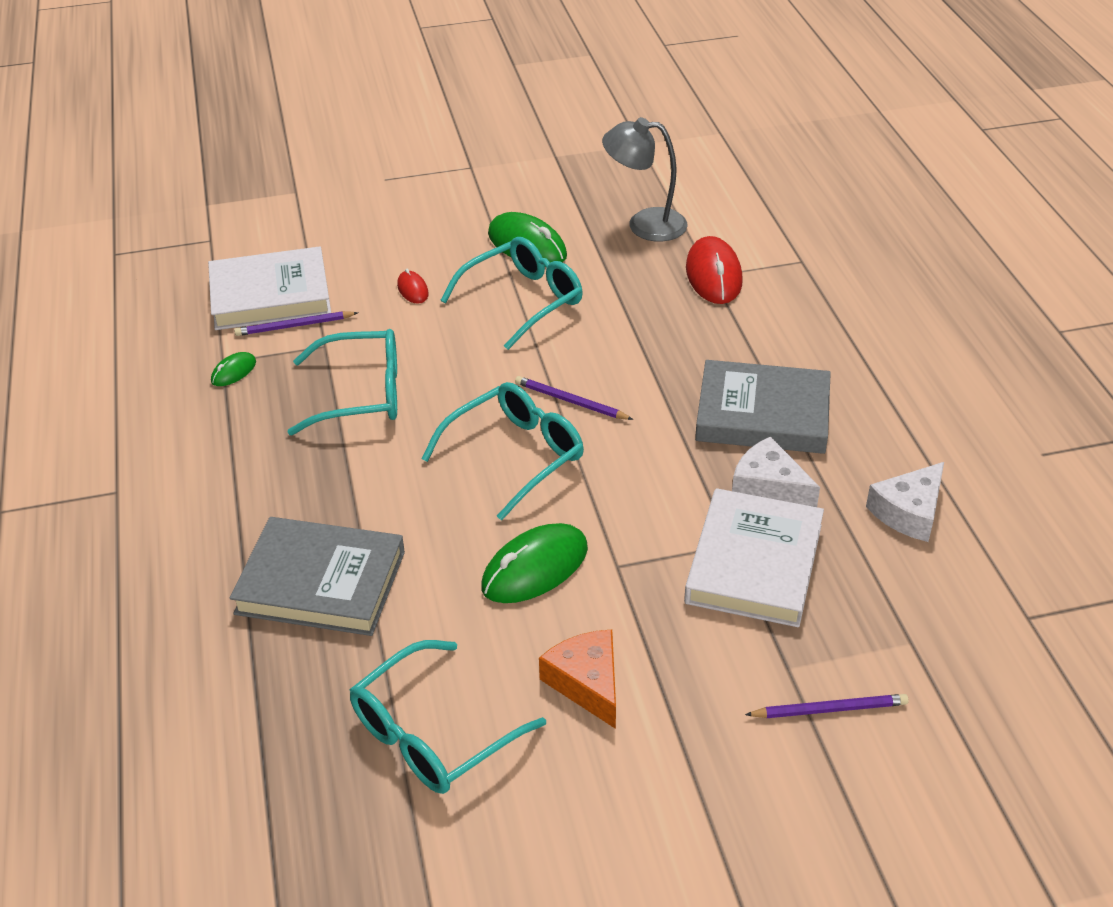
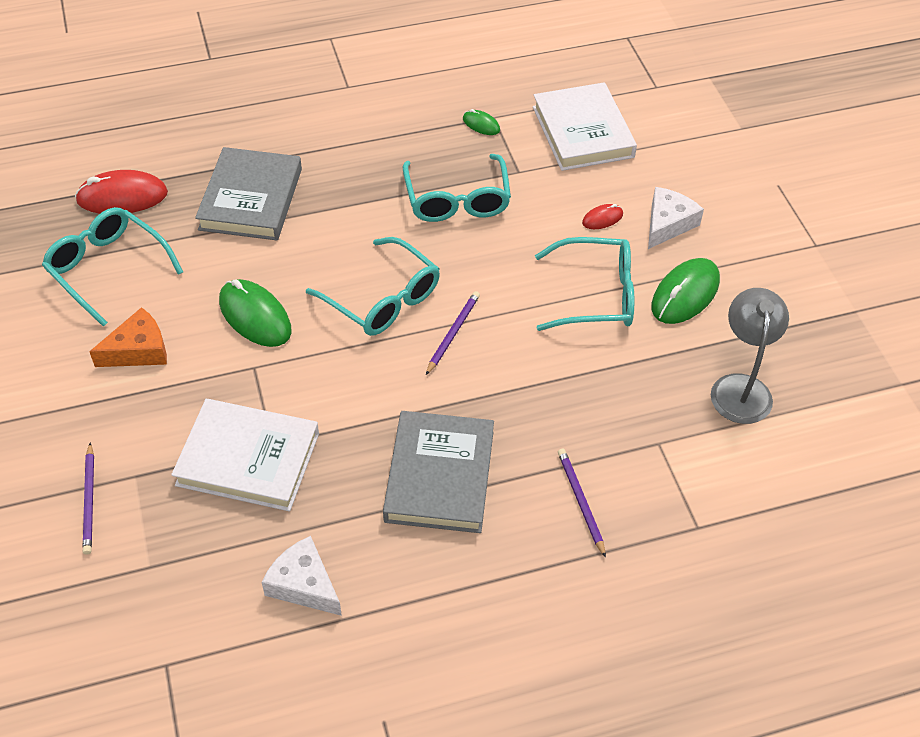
camera: 85 degrees right, 10 degrees up
purple pencil [234,311,358,336] -> purple pencil moved to [558,449,606,558]
turquoise glasses [440,237,583,350] -> turquoise glasses turned 45 degrees counterclockwise [535,237,634,331]
red mouse [686,236,743,304] -> red mouse moved to [75,170,168,214]
white cheese [732,436,820,507] -> white cheese moved to [648,187,704,249]

